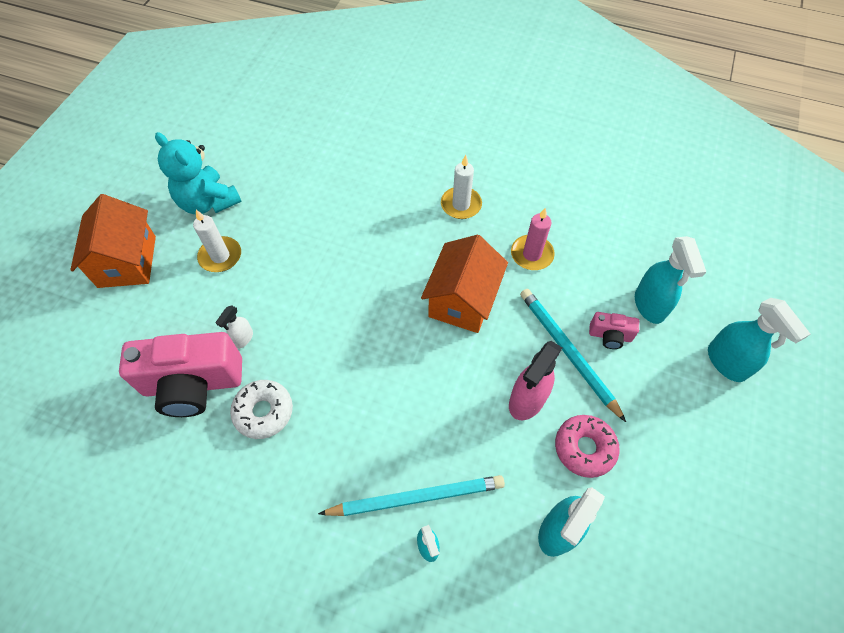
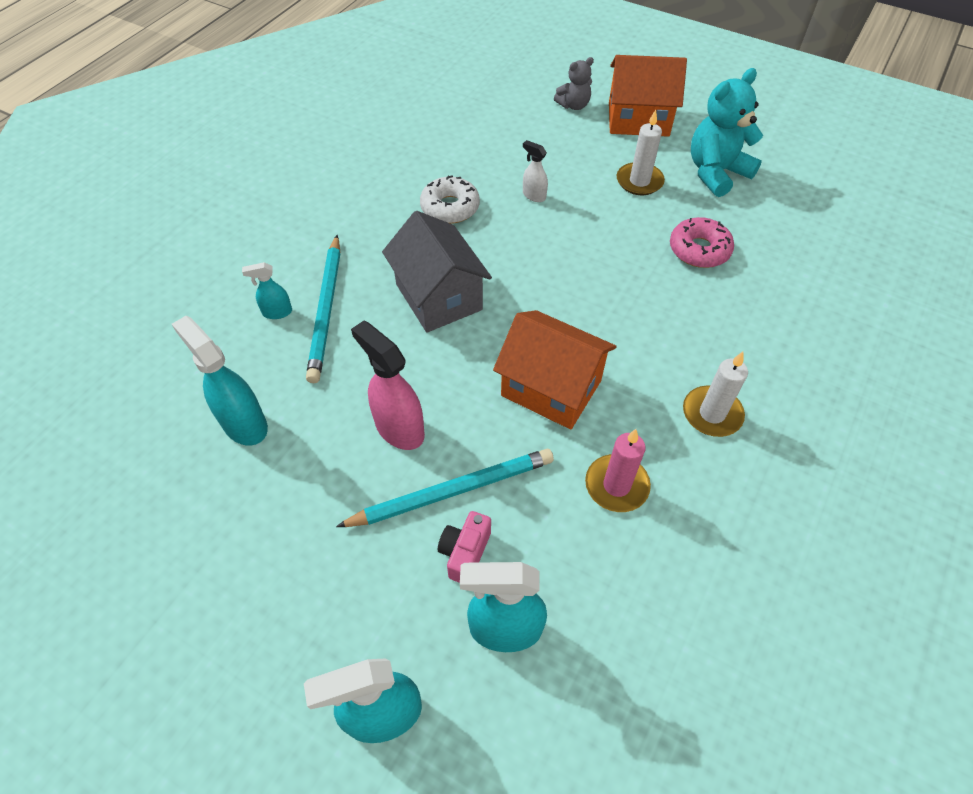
camera: 100 degrees right, 5 degrees down
pink camera [119,332,242,417] -> none
pink donut [555,415,620,478] -> pink donut moved to [670,217,734,268]
none -> grey house [382,211,492,333]
none -> grey teddy bear [554,57,594,110]

